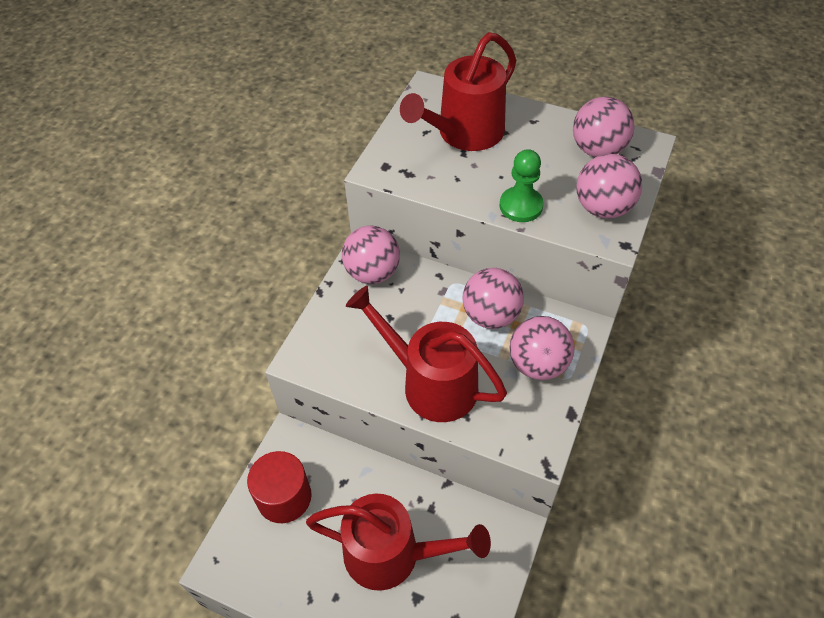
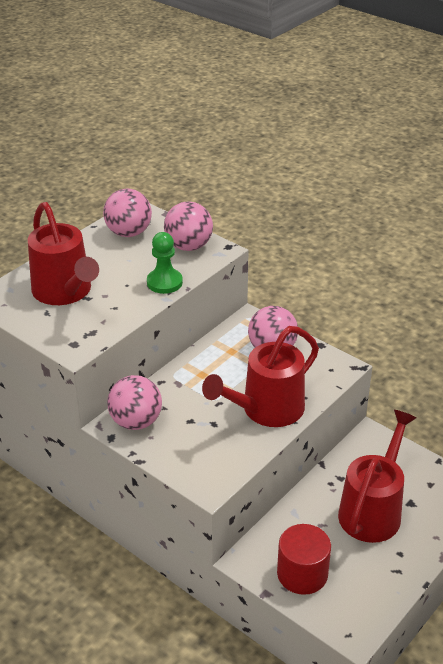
camera: 75 degrees left, 15 degrees down
pink ball [462,268,524,329] -> none

